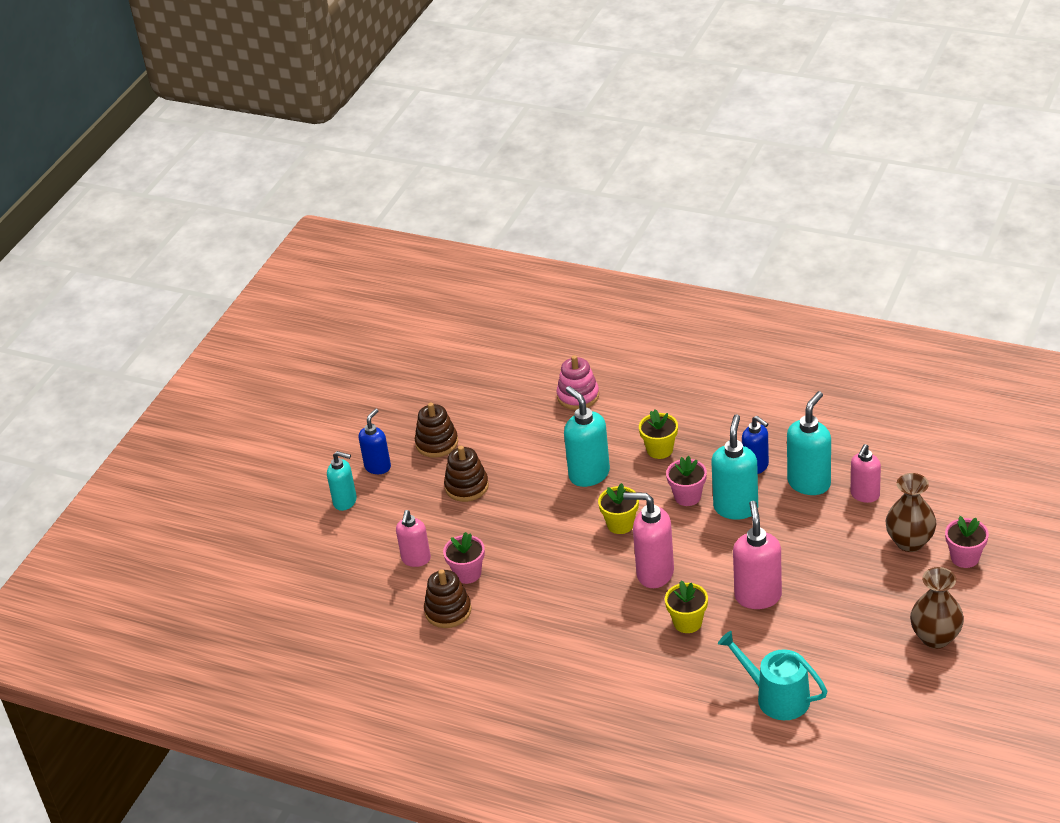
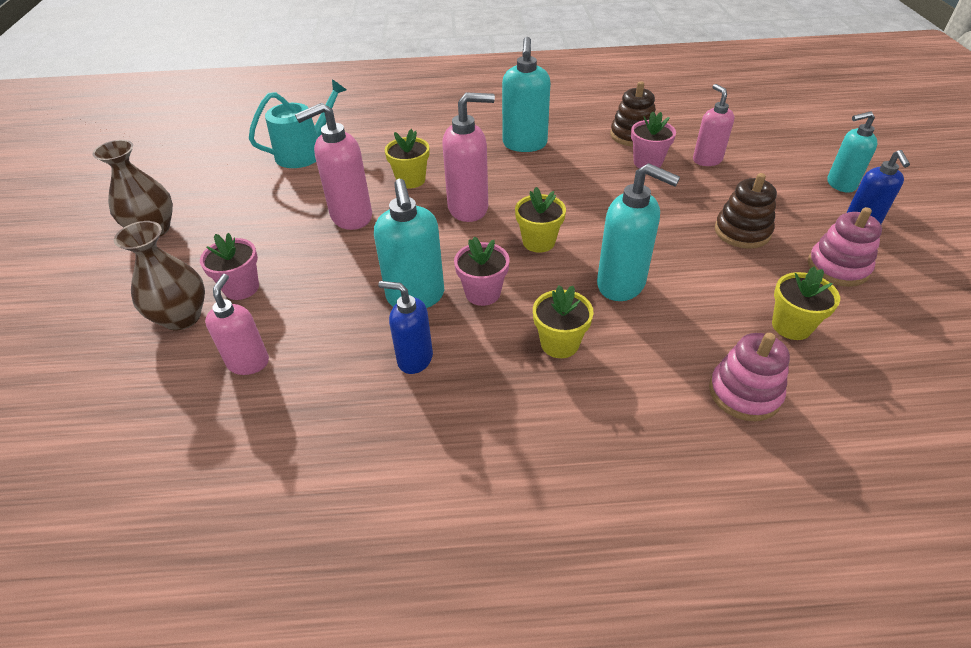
camera: 150 degrees right, 5 degrees up
brown stacking toy [415,403,458,458] -> pink stacking toy [808,207,882,287]
turquoise watering can [718,631,827,720] -> turquoise watering can turned 45 degrees counterclockwise [249,79,346,168]
pink soap dispenser [733,501,782,609] -> pink soap dispenser turned 90 degrees clockwise [295,103,372,230]
turquoise soap dispenser [787,391,831,495] -> turquoise soap dispenser moved to [502,37,551,152]
pink flower pot [945,516,989,568] -> pink flower pot moved to [200,233,259,300]
none -> yellow flower pot [772,267,840,340]

